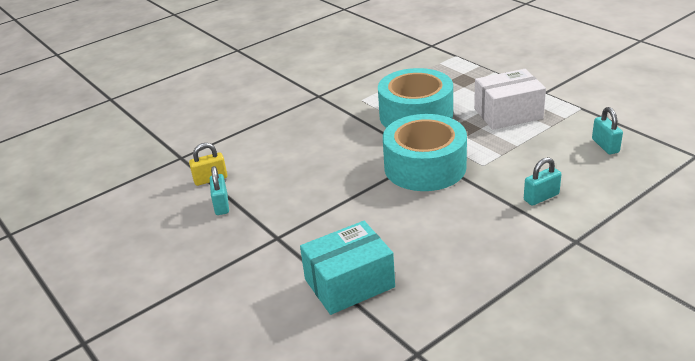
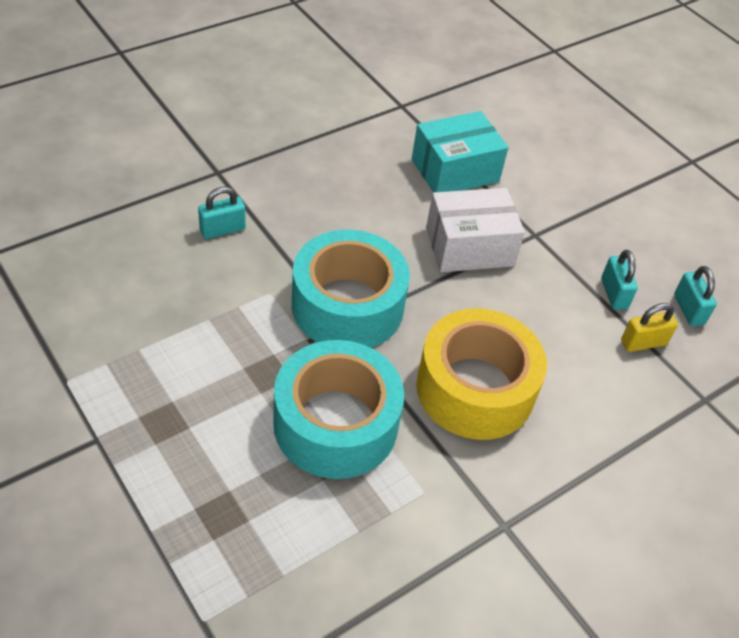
camera: 175 degrees right, 15 degrees up
white box [474,69,546,130] -> white box moved to [426,188,525,272]
turquoise padlock [592,107,623,155] -> turquoise padlock moved to [674,266,717,326]
none -> yellow tape [416,309,547,440]

